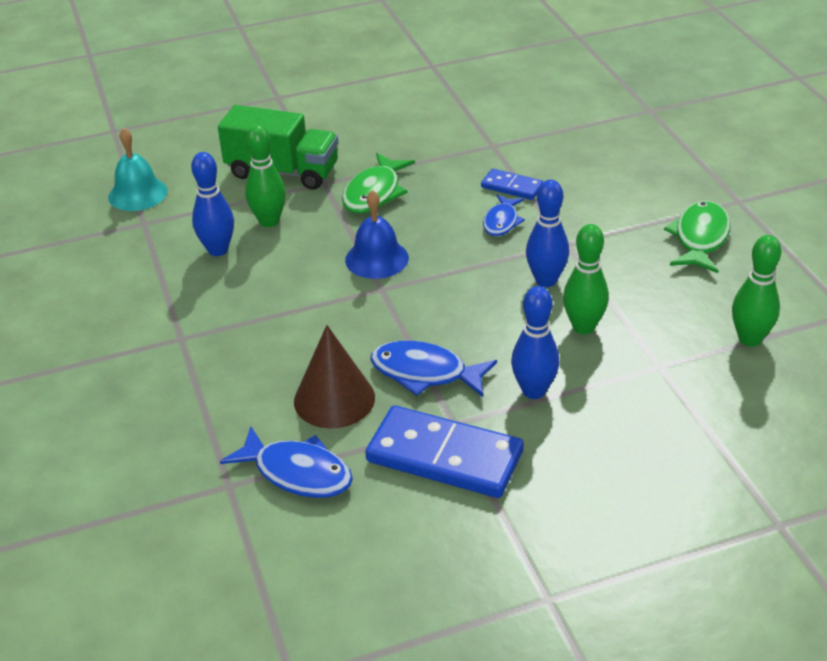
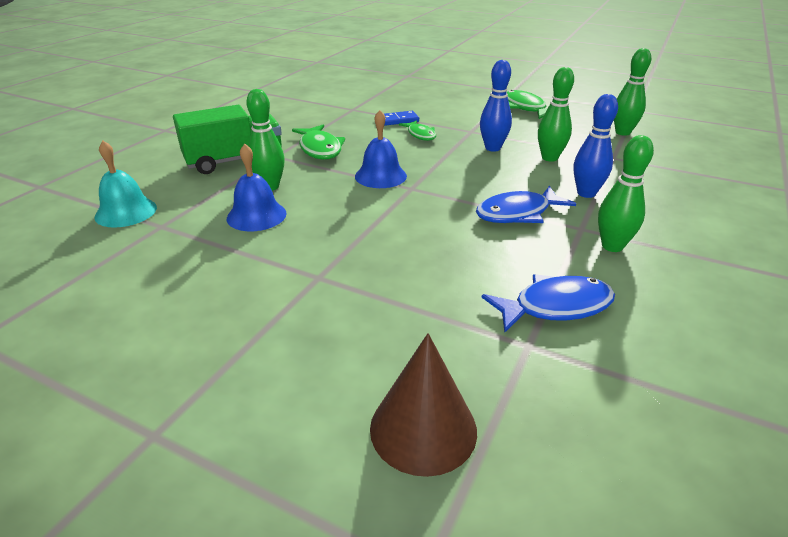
camera: 45 degrees left, 5 degrees down
blue bowling pin [191,152,234,256] -> blue bell [227,144,286,231]
brown cone [294,325,375,428] -> brown cone moved to [370,333,477,477]
blue domino [365,405,524,498] -> green bowling pin [598,135,654,252]
blue fish [483,194,525,236] -> green fish [399,120,436,141]

